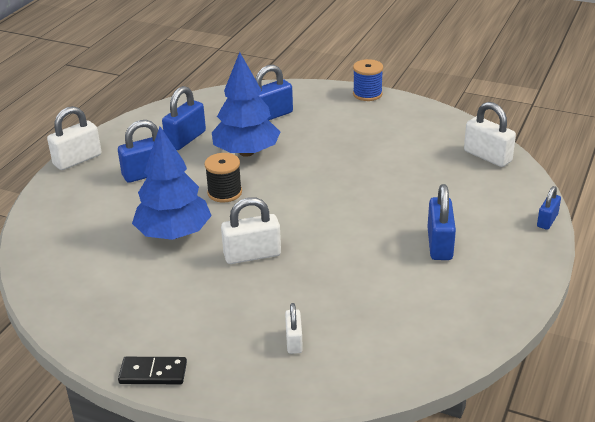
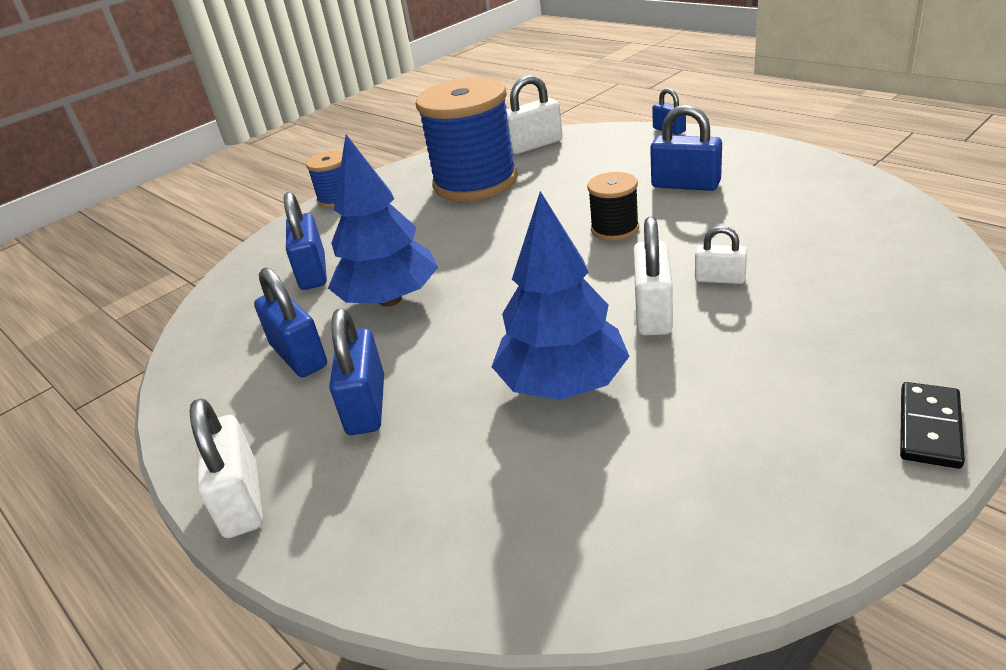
camera: 65 degrees left, 0 degrees up
black spool [204,153,242,202] -> black spool moved to [587,172,639,241]
white padlock [285,303,303,354] -> white padlock moved to [695,226,747,284]
none -> blue spool [416,77,518,201]

